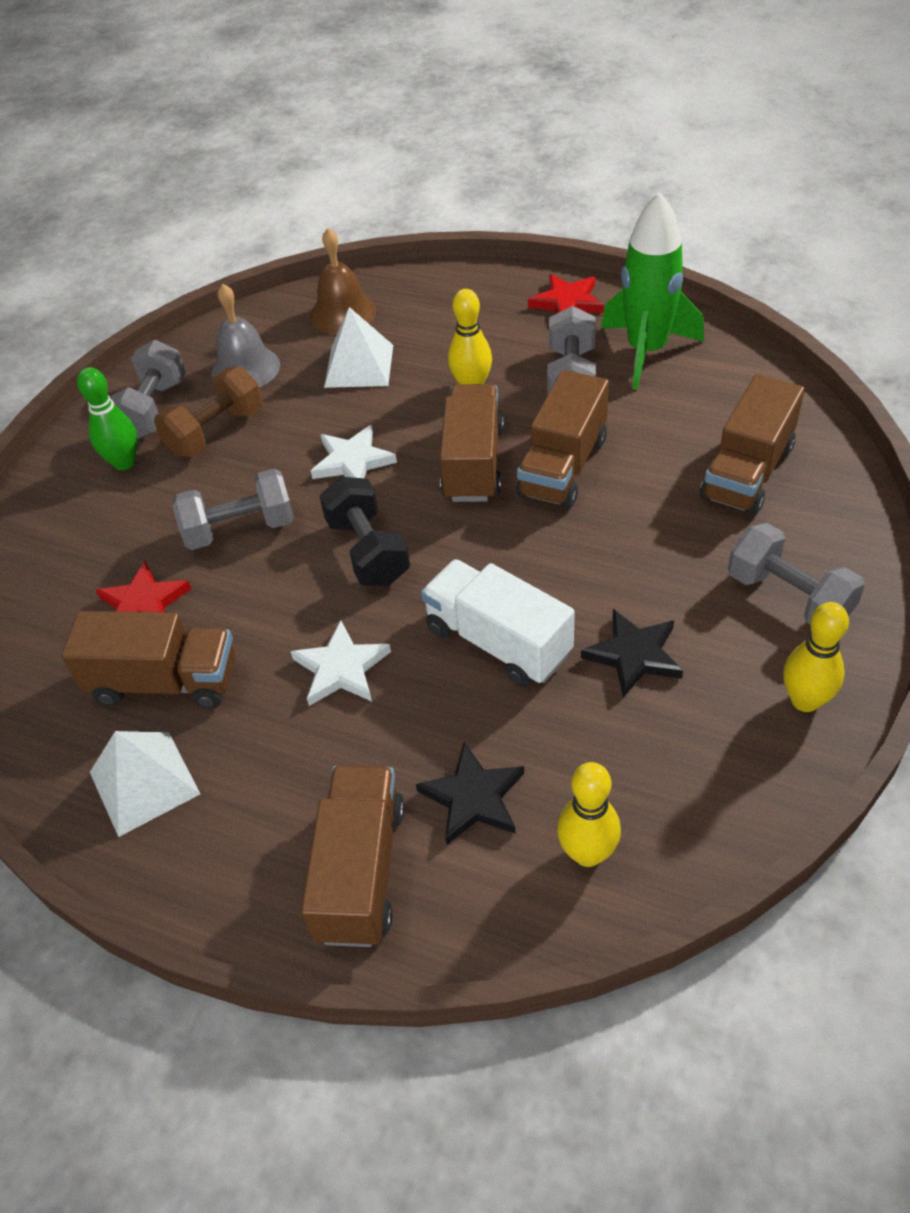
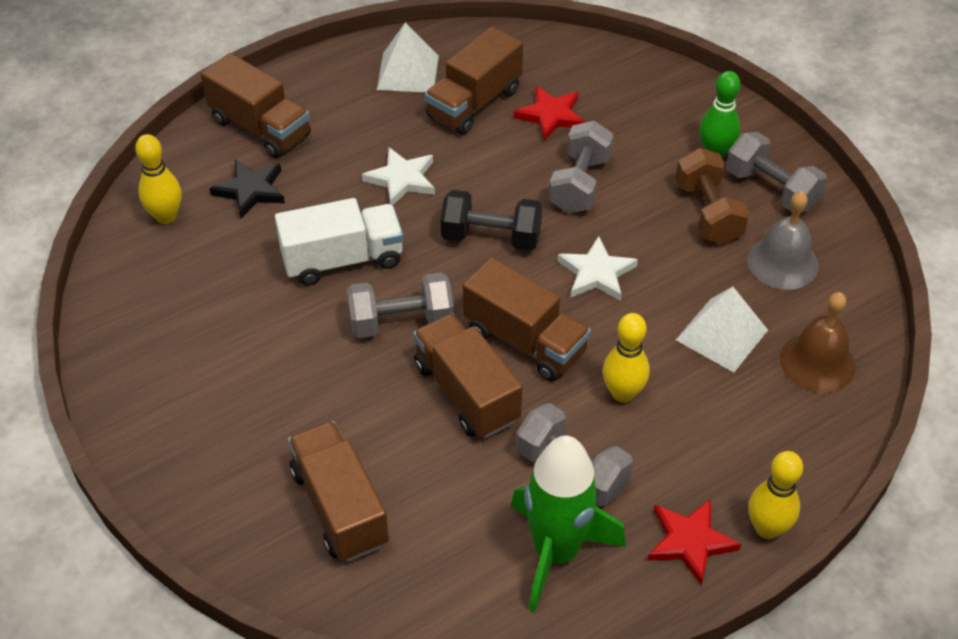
camera: 120 degrees right, 0 degrees up
black star [581,609,683,698] -> none
grey dumbbell [728,523,865,624] -> grey dumbbell moved to [347,272,454,338]
yellow bowling pin [783,602,849,712] -> yellow bowling pin moved to [748,451,803,539]

